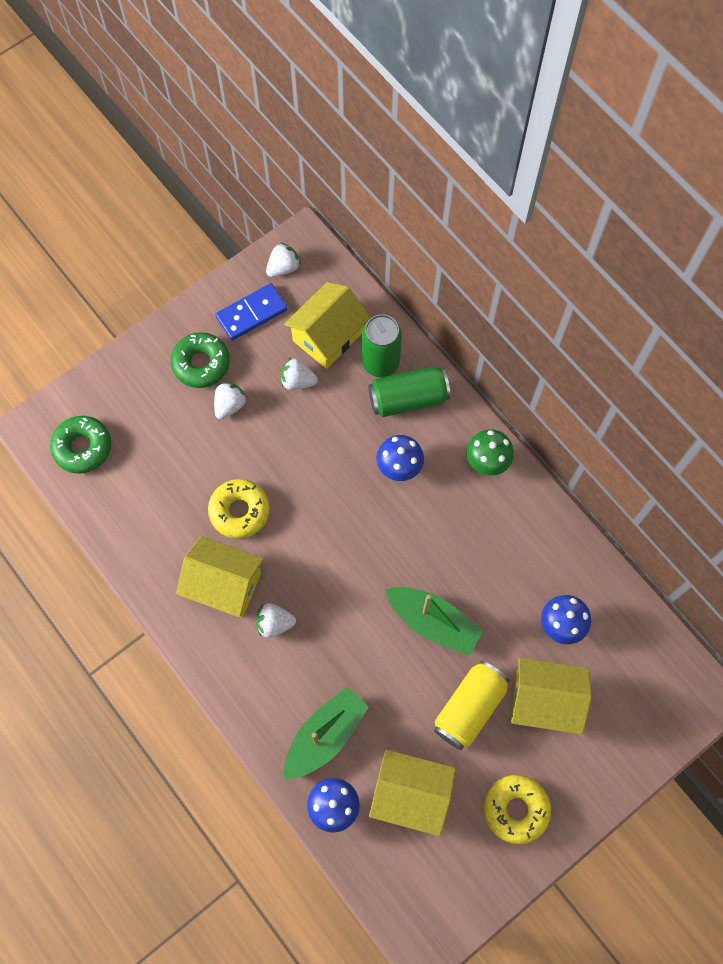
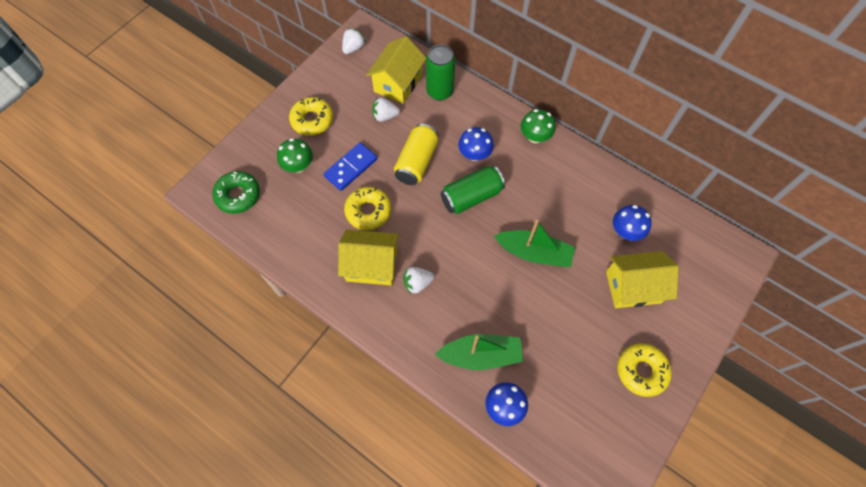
camera: 15 degrees left, 5 degrees down
green donut [171,332,230,388] -> yellow donut [289,97,333,136]
white strawberry [214,382,247,420] -> none
blue domino [215,283,287,341] -> blue domino moved to [324,143,377,191]
green boat [284,687,369,780] -> green boat turned 60 degrees clockwise [435,334,523,370]
green can [368,366,451,417] -> green can moved to [441,166,505,214]
yellow house [369,749,456,836] -> none
yellow can [434,661,510,750] -> yellow can moved to [394,124,439,185]
none -> green mushroom [277,138,313,173]

